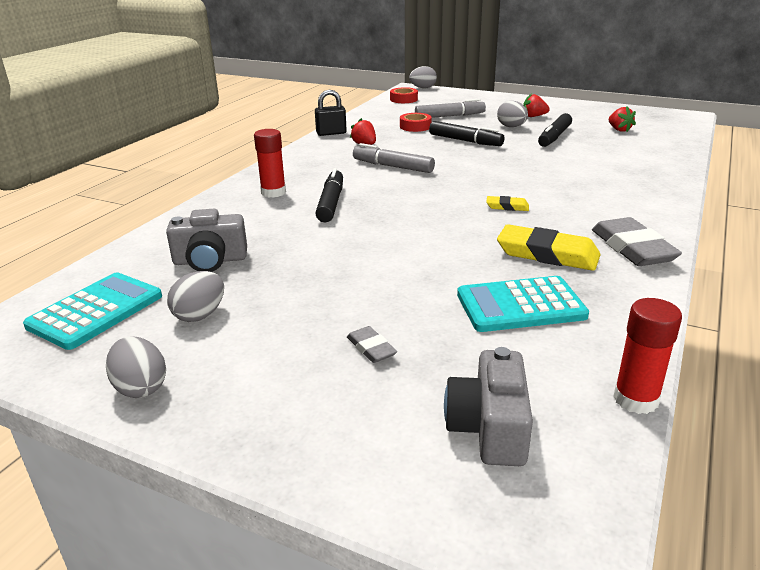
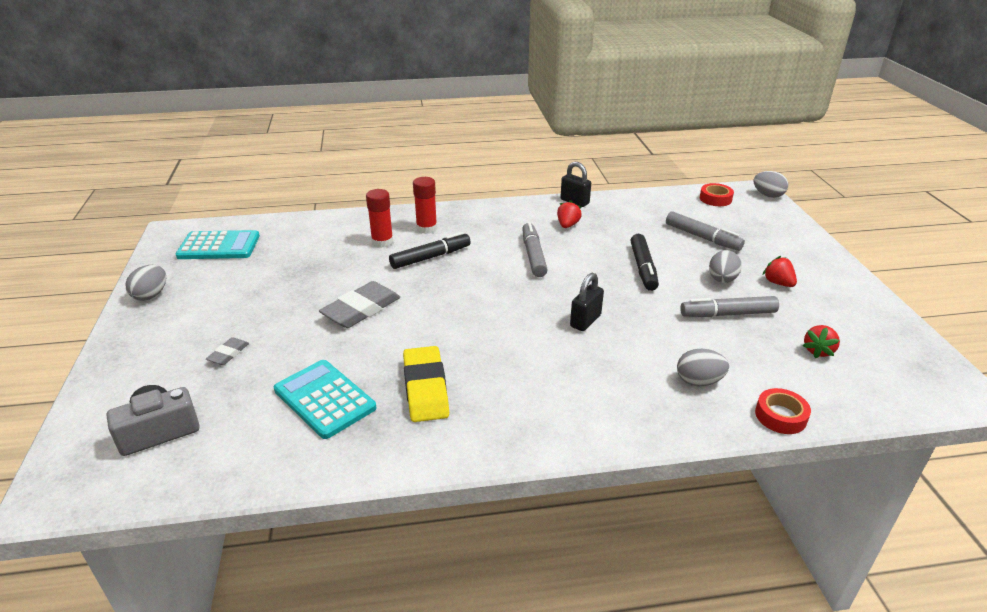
camera: 55 degrees right, 5 degrees up
grey camera [166,209,247,272] -> none
grey egg [167,271,224,322] -> grey egg moved to [677,349,729,386]
red tape [400,113,432,132] -> red tape moved to [755,388,811,434]
yellow eraser [486,196,529,211] -> none
black marker [538,113,572,147] -> grey marker [680,296,779,317]
grey eraser [592,217,682,266] -> grey eraser moved to [319,281,400,328]
red glue stick [613,298,682,414] -> red glue stick moved to [366,189,393,248]
none -> black padlock [570,273,604,331]

